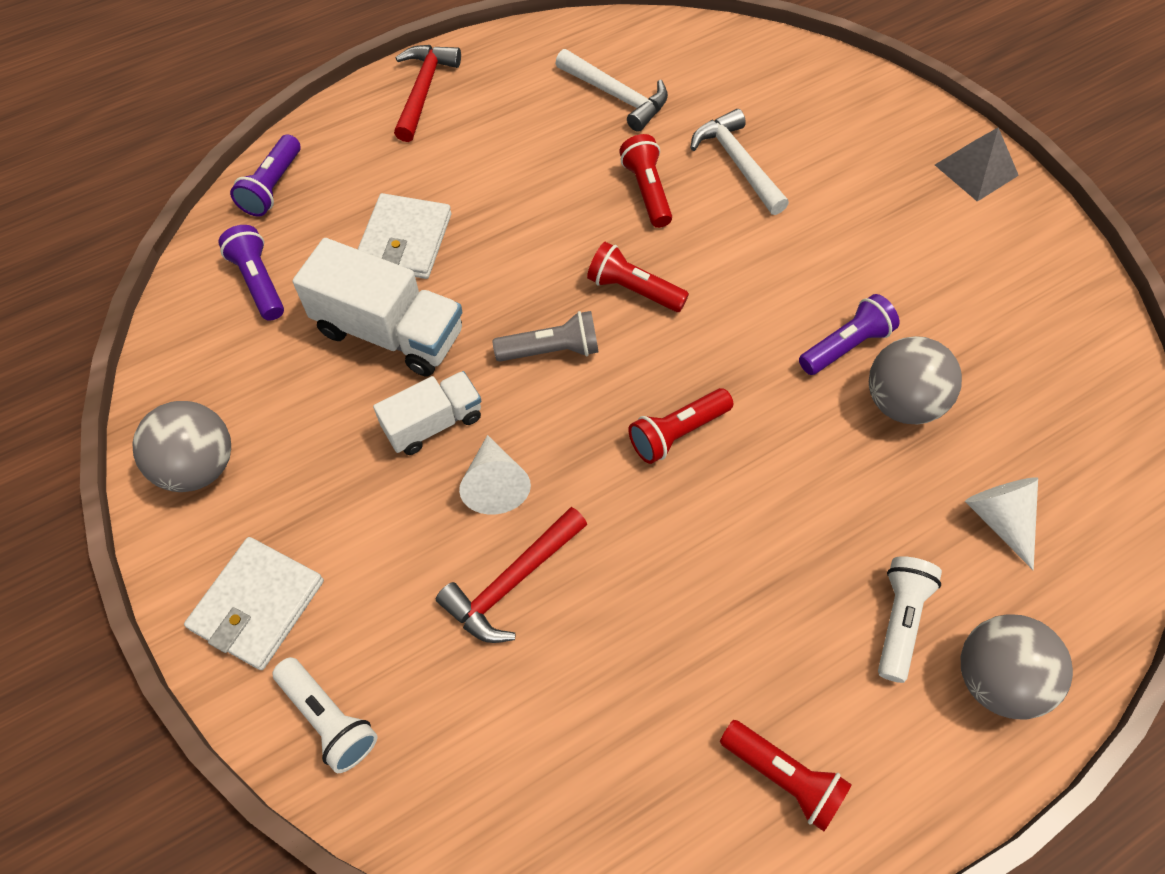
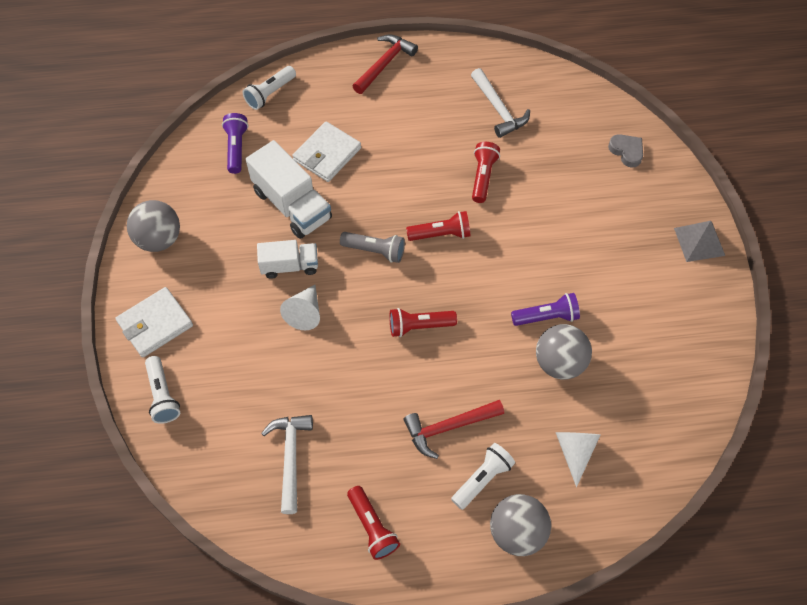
camera: 25 degrees right, 0 degrees up
purple flashlight [230,134,301,216] -> white flashlight [243,66,296,110]
red hammer [436,507,587,643] -> red hammer moved to [403,400,504,459]
red flashlight [587,242,689,312] -> red flashlight turned 120 degrees clockwise [406,211,471,241]
white hammer [691,109,789,215] -> white hammer moved to [261,415,313,514]
none -> grey heart [608,134,643,168]

